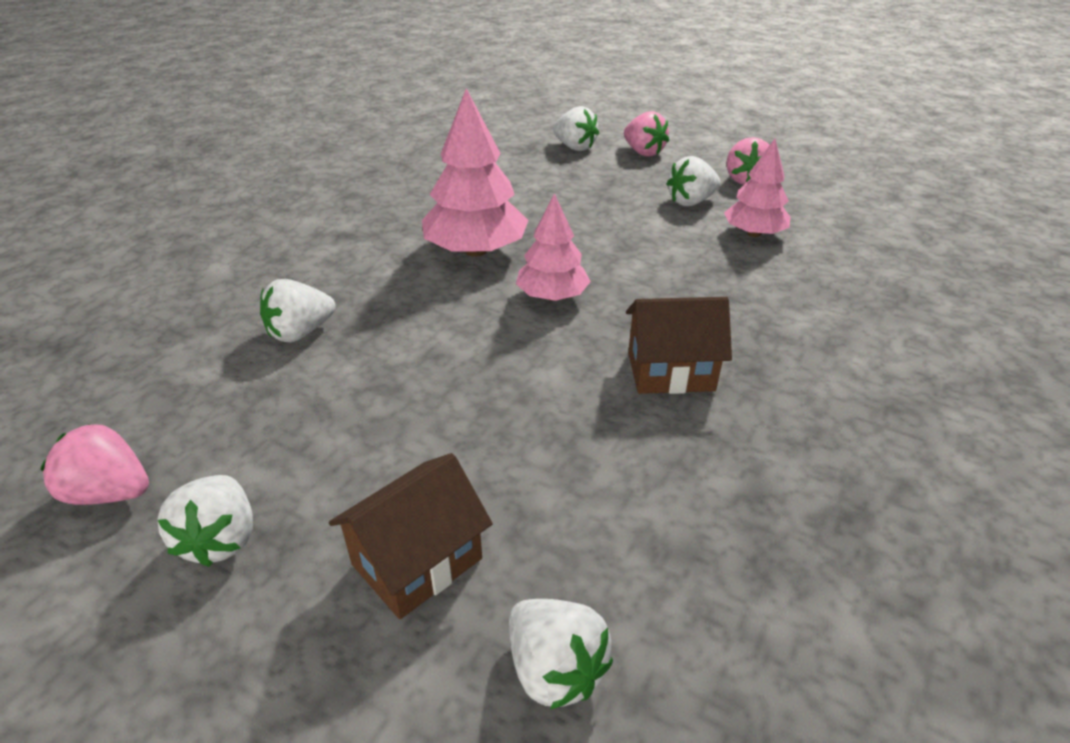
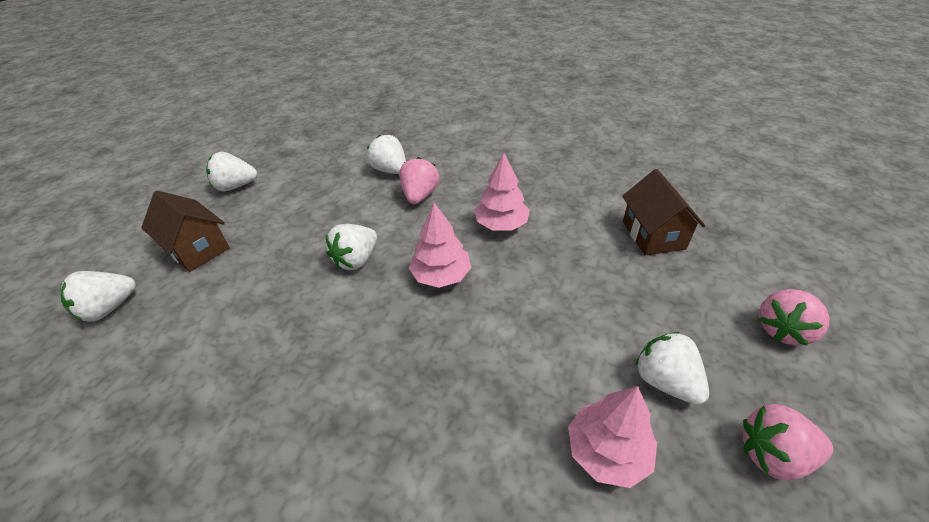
camera: 85 degrees right, 5 degrees up
pink strawberry [41,424,149,505] -> pink strawberry moved to [399,157,440,204]
pink tree [422,88,528,257] -> pink tree [474,153,530,231], size x0.64
white strawberry [553,106,599,151] -> white strawberry moved to [326,224,377,270]
brown house [626,297,732,394] -> brown house moved to [622,169,705,256]

